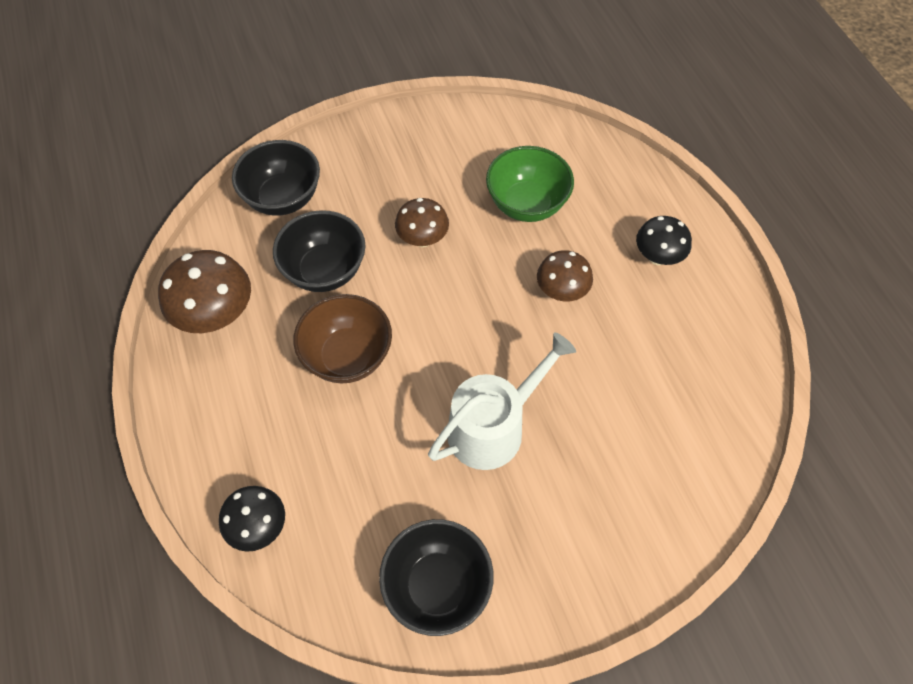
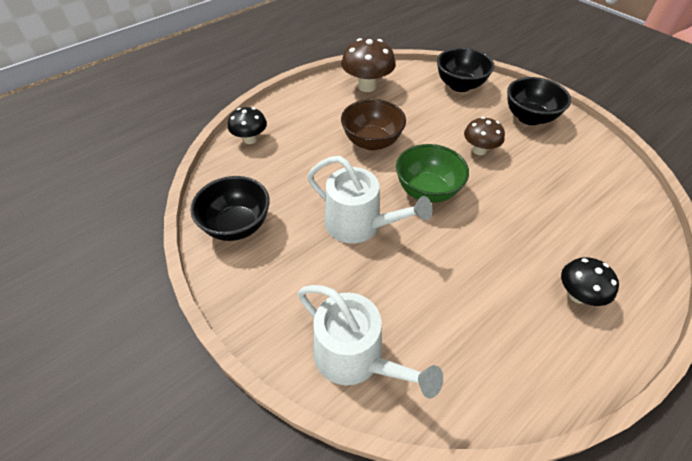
camera: 70 degrees right, 10 degrees down
black bowl [273,210,365,292] -> black bowl moved to [507,77,571,125]
green bowl [486,146,574,222] -> green bowl moved to [396,144,469,203]
brown mushroom [537,250,593,301] -> none
none -> white watering can [298,285,443,399]

